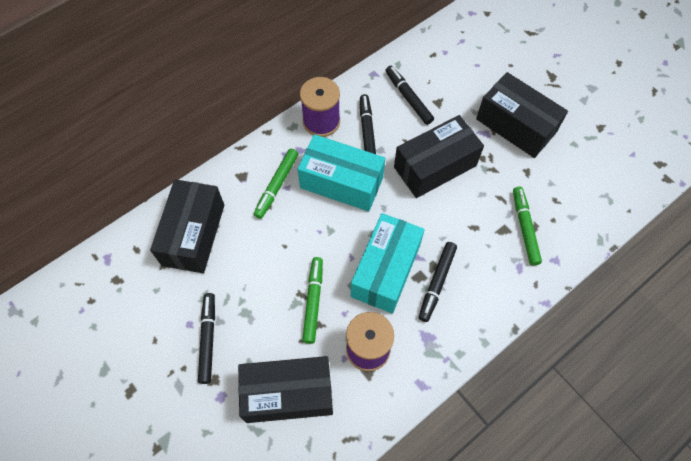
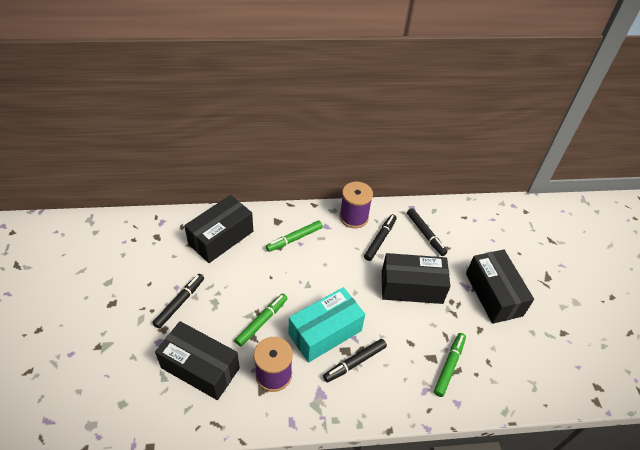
camera: 30 degrees right, 15 degrees down
turquoise box [297,134,385,212] -> none
black marker [385,66,434,125] -> black marker turned 150 degrees clockwise [407,208,447,256]

